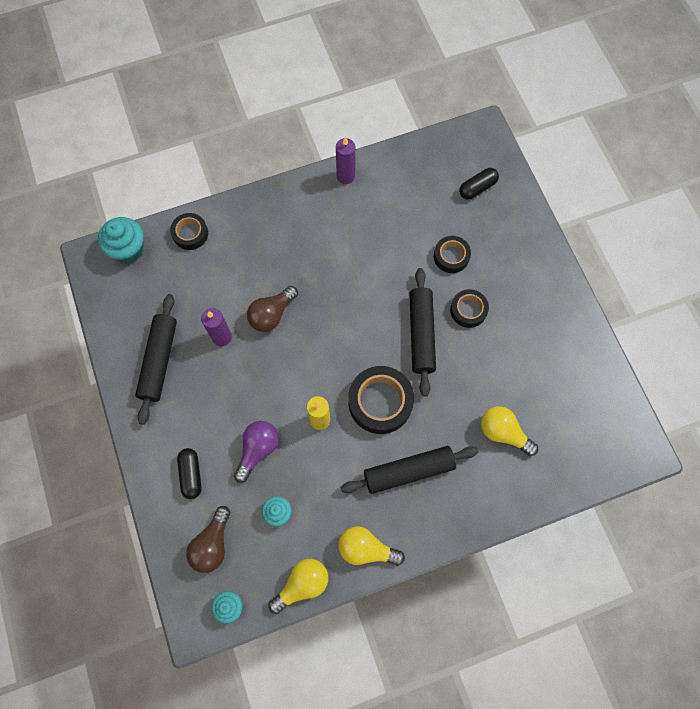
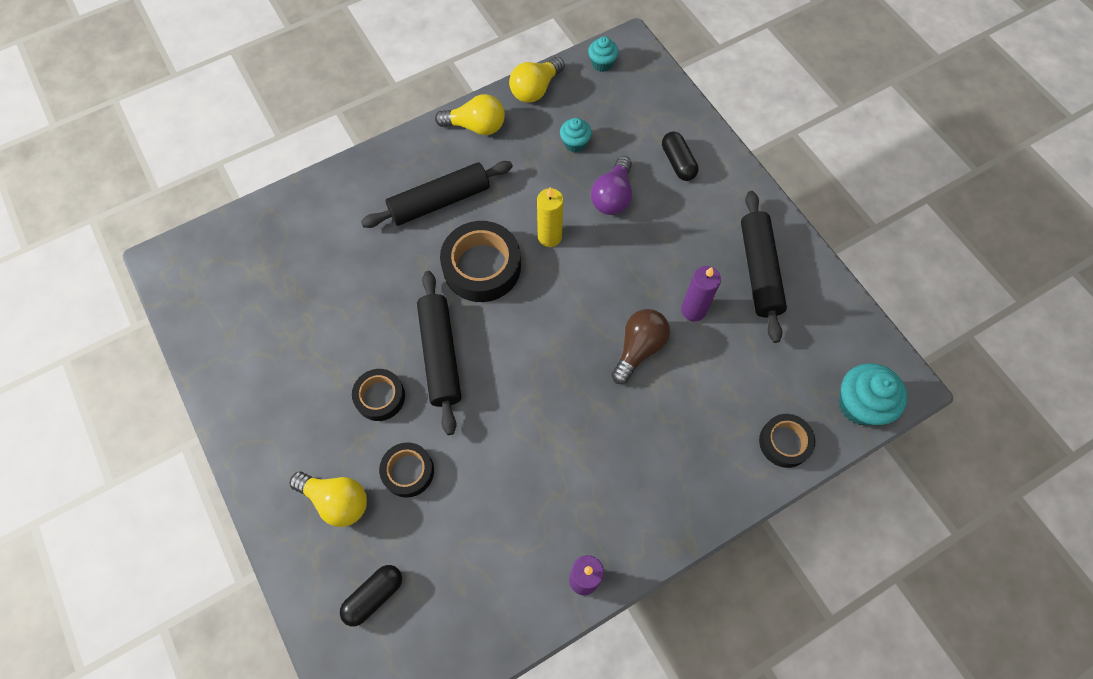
camera: 170 degrees right, 5 degrees down
brown light bulb [186,506,230,573] -> none
yellow light bulb [481,406,538,456] -> yellow light bulb moved to [289,472,367,527]

